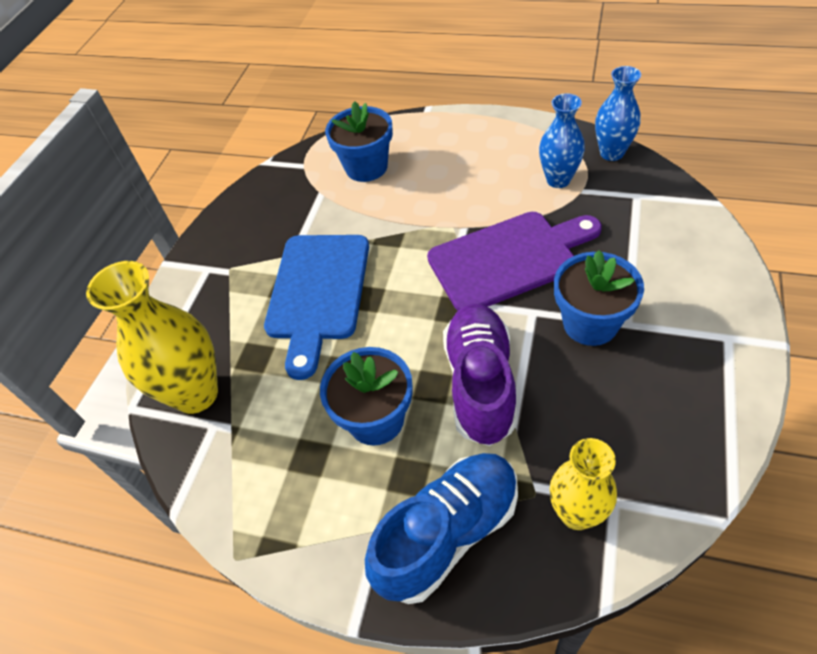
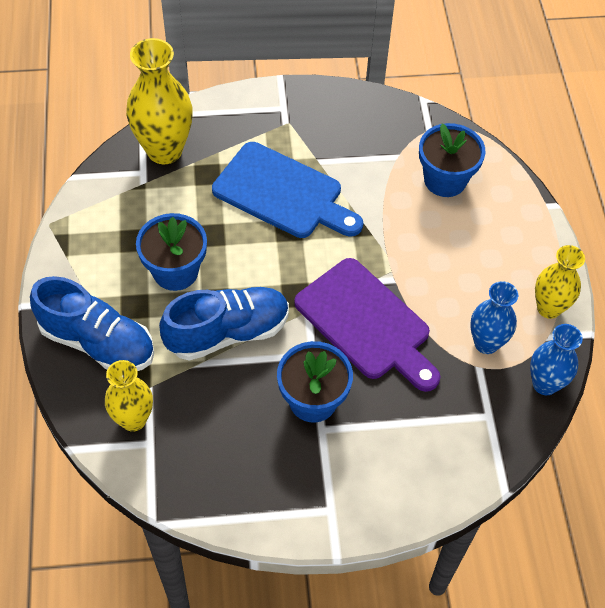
camera: 60 degrees right, 5 degrees up
blue cutting board [264,235,369,380] -> blue cutting board turned 135 degrees counterclockwise [212,142,363,238]
purple shoe [443,304,518,446] -> blue shoe [159,287,289,361]
none -> yellow vase [535,245,585,319]

